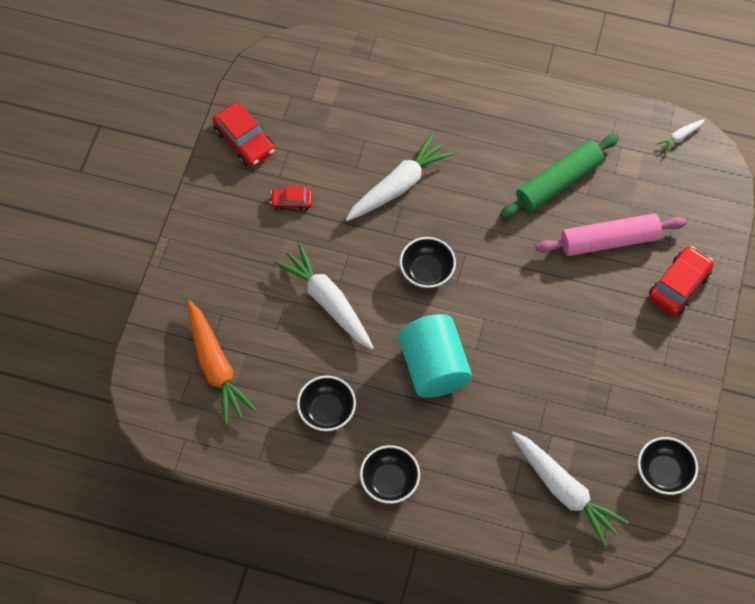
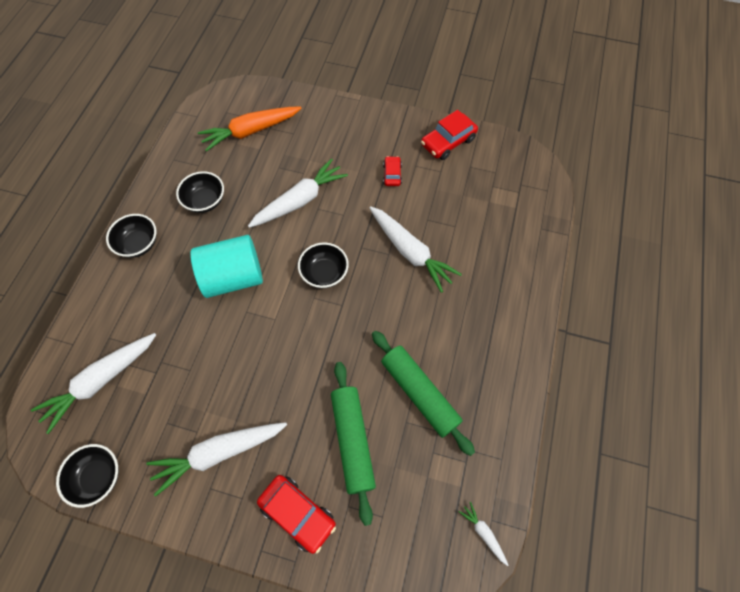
camera: 90 degrees right, 0 degrees up
pink rolling pin [536,214,687,256] -> green rolling pin [331,362,376,526]
none -> white carrot [146,422,287,497]

